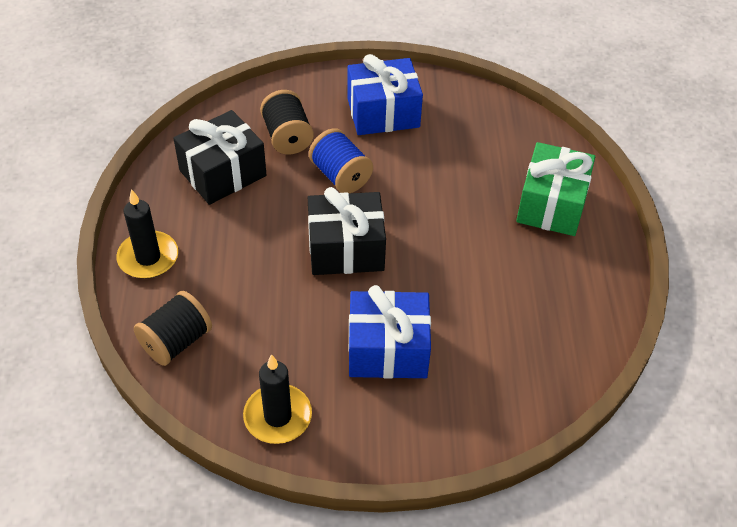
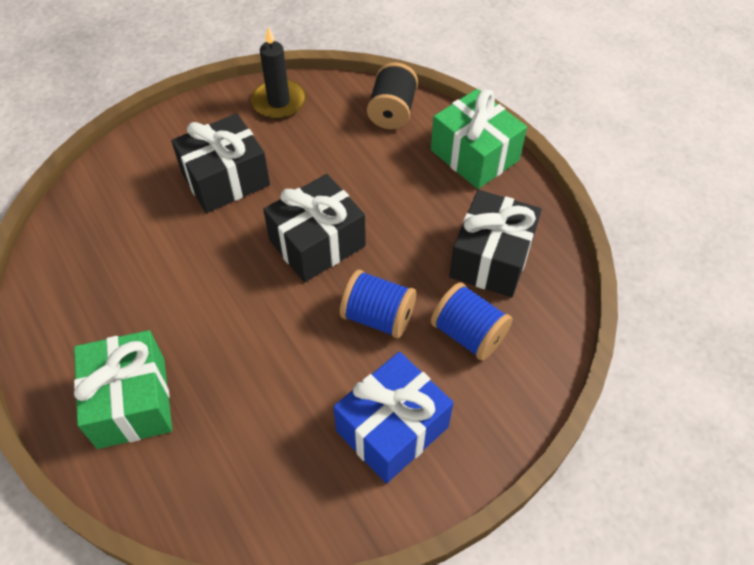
camera: 150 degrees right, 5 degrees up
black candle [117,189,178,279] -> green gift [431,89,527,189]
black spool [260,90,314,154] -> blue spool [431,282,512,361]
blue gift [349,285,431,379] -> black gift [171,113,270,213]

